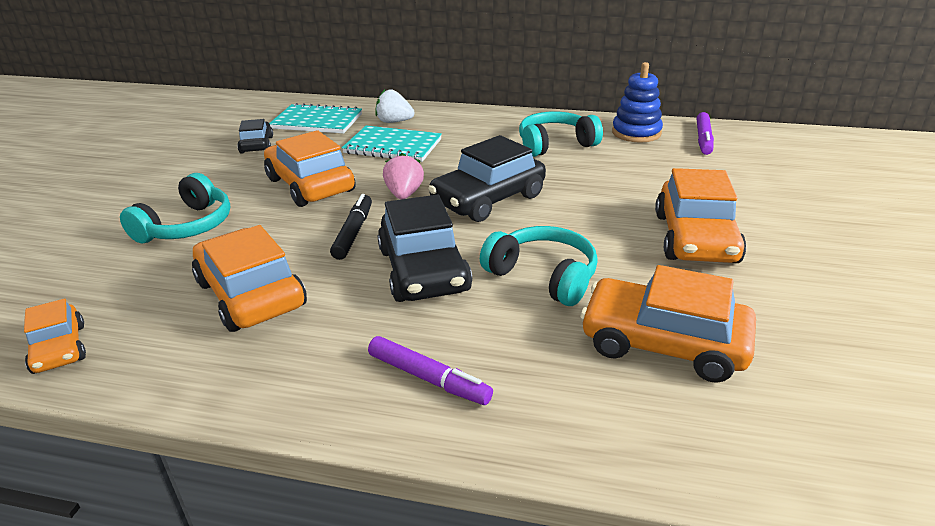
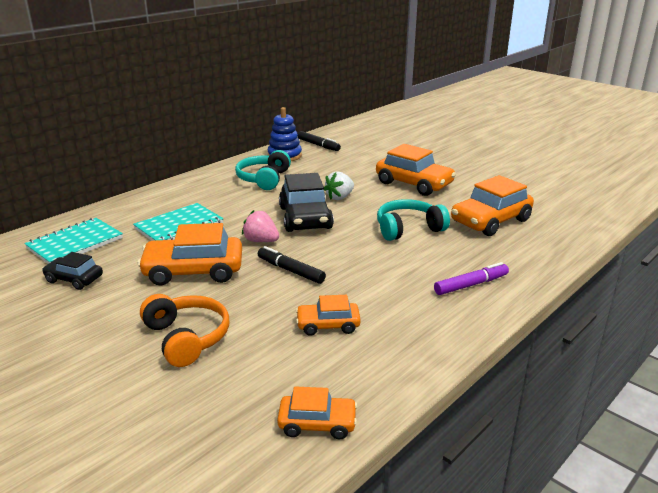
camera: 60 degrees left, 5 degrees down
turquoise headphones [120,173,231,243] -> orange headphones [140,294,229,367]
orange car [192,225,307,332] -> orange car [296,295,361,336], size x0.56
white strawberry [375,89,414,123] -> white strawberry moved to [324,171,354,200]
black car [378,195,472,302] -> none
purple marker [696,112,714,155] -> black marker [298,131,341,151]

